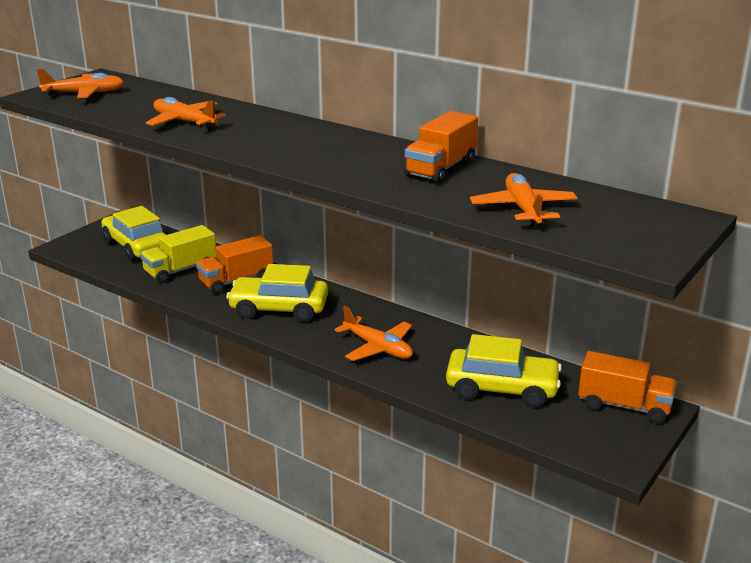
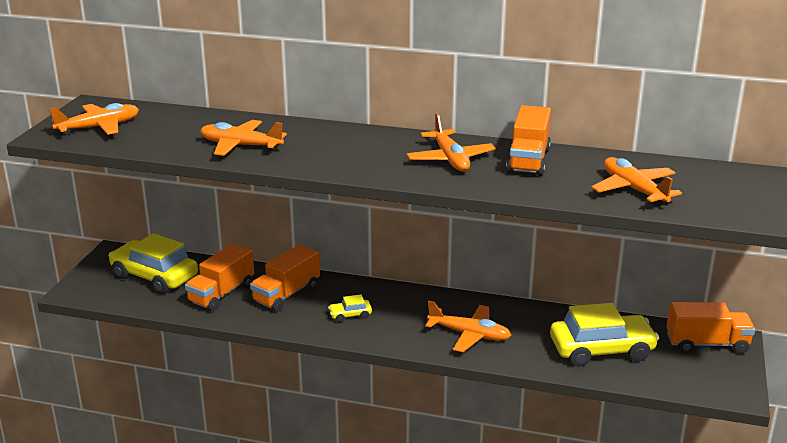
camera: 20 degrees left, 0 degrees up
yellow truck [140,225,216,283] -> orange truck [185,243,254,311]
yellow car [226,264,328,322] -> yellow car [328,294,372,322], size x0.44
none -> orange plane [407,113,496,171]

